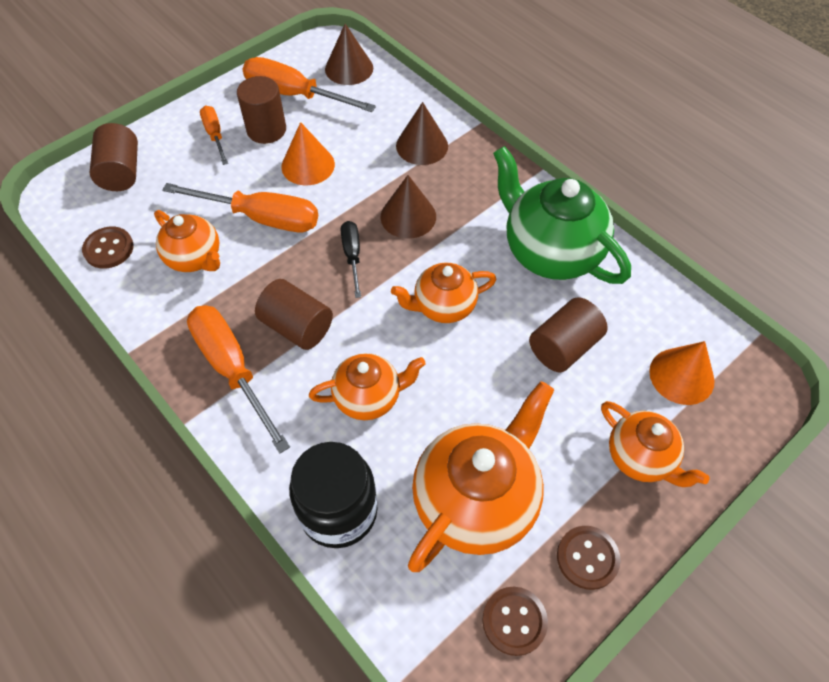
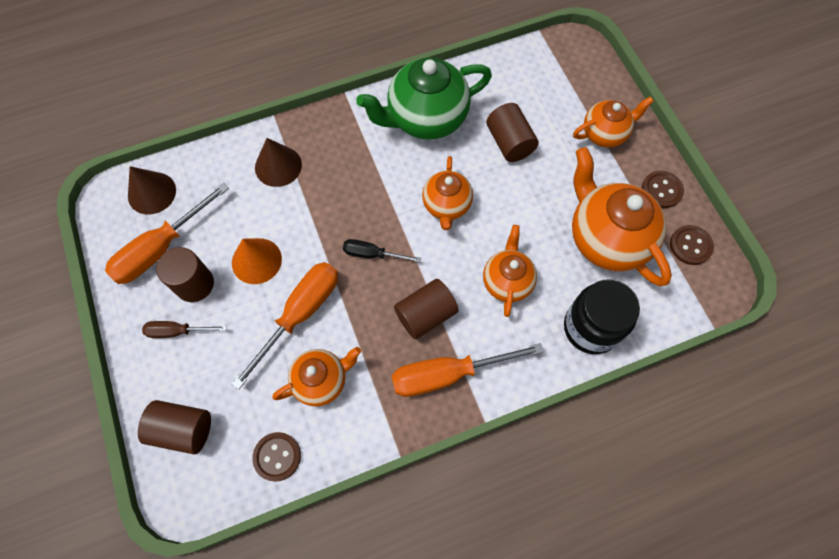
camera: 70 degrees left, 10 degrees up
orange screwdriver [200,106,228,165] -> brown screwdriver [142,321,227,338]
brown cone [381,175,436,239] -> none
orange cone [649,341,715,405] -> none

